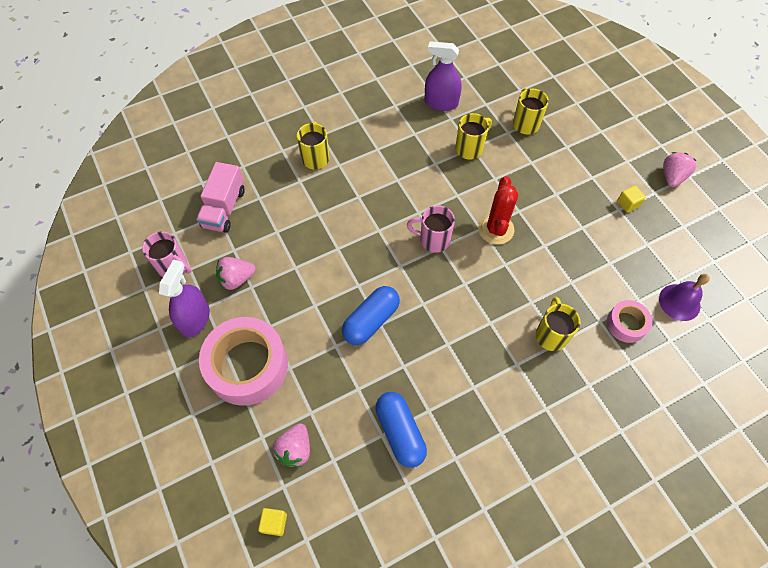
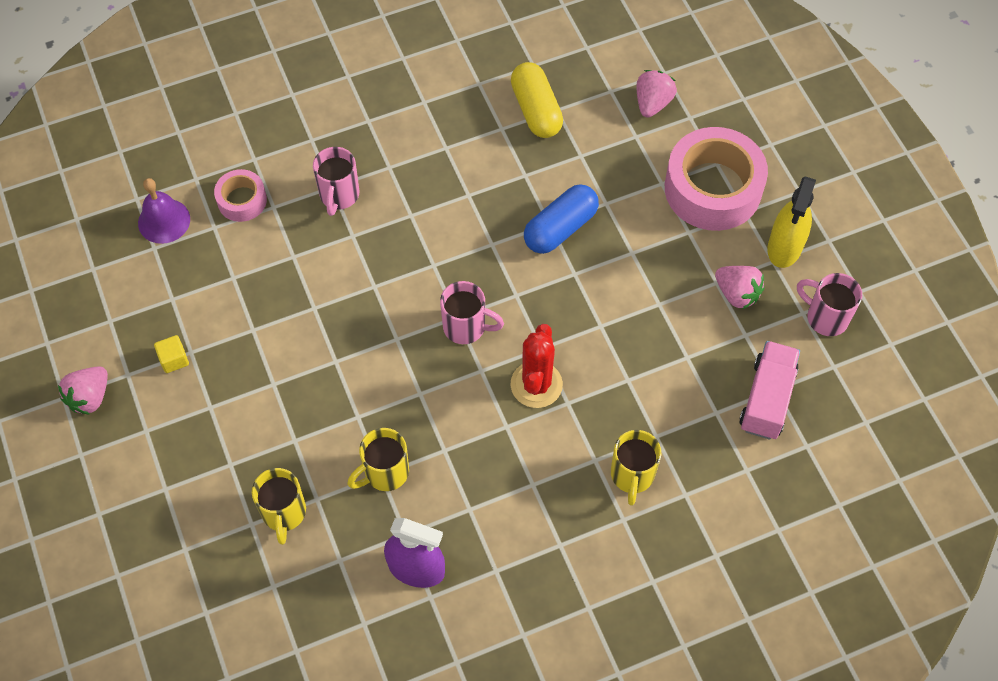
camera: 175 degrees left, 0 degrees up
purple spray bottle [159,259,210,337] -> yellow spray bottle [767,176,816,268]
pink strawberry [216,257,255,290] -> pink strawberry turned 60 degrees clockwise [715,266,764,309]
yellow cube [258,508,287,536] -> none
blue capsule [375,392,427,468] -> yellow capsule [511,62,563,138]
red cactus [478,176,518,245] -> red cactus moved to [510,324,563,408]
yellow mug [536,297,580,351] -> pink mug [313,147,359,216]

